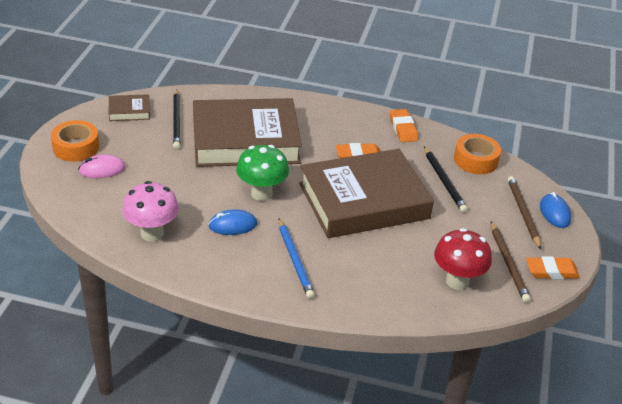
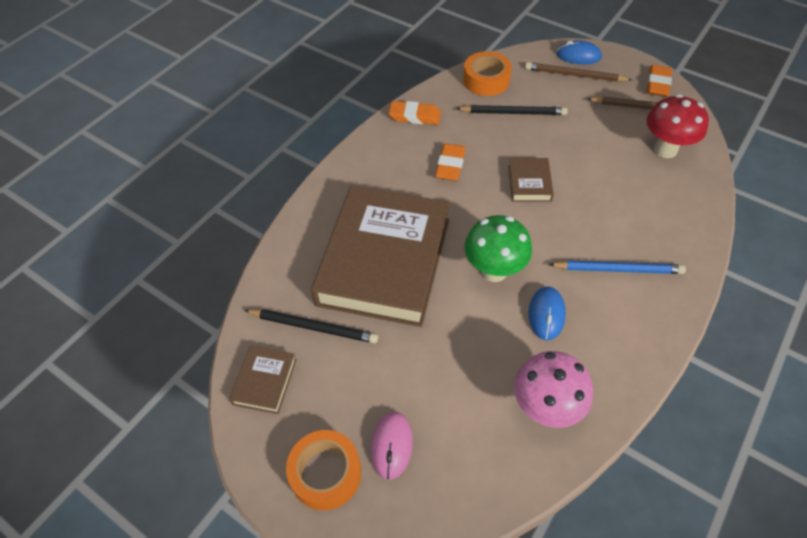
camera: 65 degrees left, 15 degrees up
brown book [299,149,434,238] -> brown book [508,158,554,202], size x0.40

